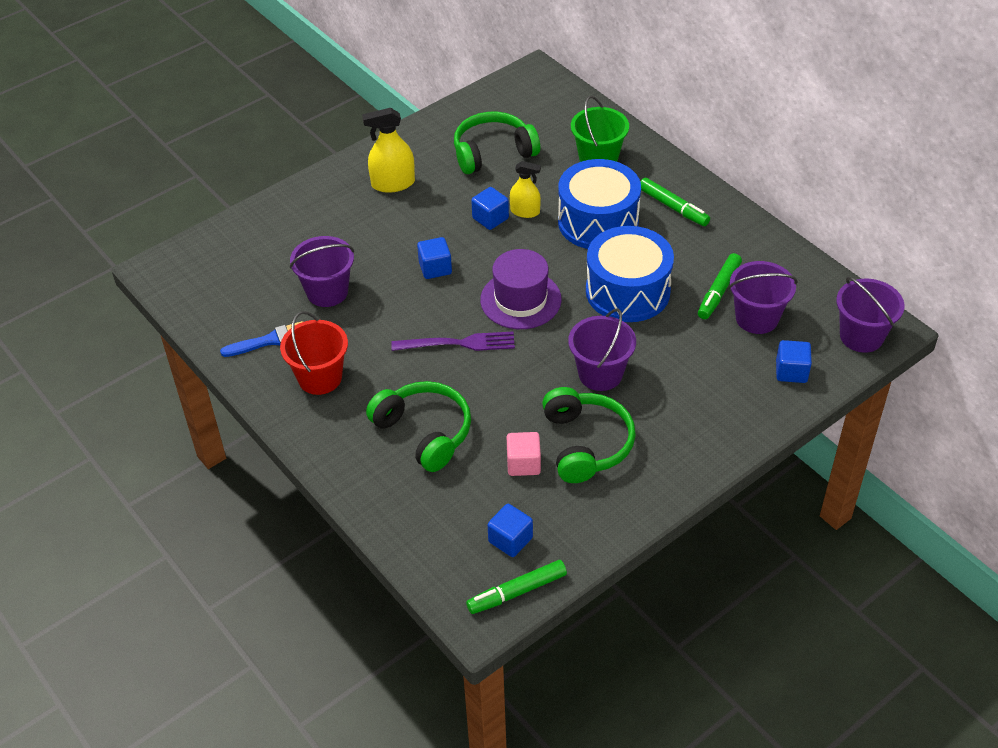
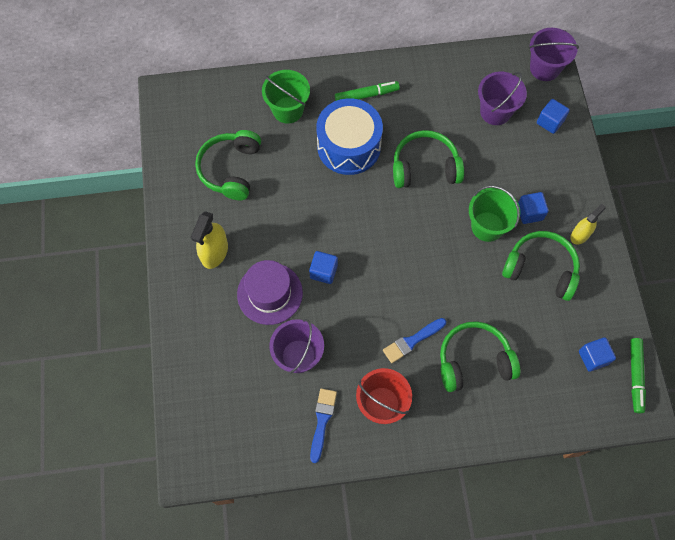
camera: 60 degrees left, 20 degrees up
purple fork [391,331,515,351] -> none
blue cube [471,187,509,230] -> blue cube moved to [518,192,549,224]
purple hat [480,249,562,329] -> purple hat moved to [237,260,303,325]
pink cube [507,432,541,476] -> none
yellow spray bottle [510,161,541,218] -> yellow spray bottle moved to [570,204,606,244]
purple bucket [568,308,636,391] -> green bucket [469,186,520,242]
blue drum [586,226,674,322] -> green headphones [393,130,464,188]
green marker [698,253,742,319] -> none
none -> blue brush [383,318,446,363]

